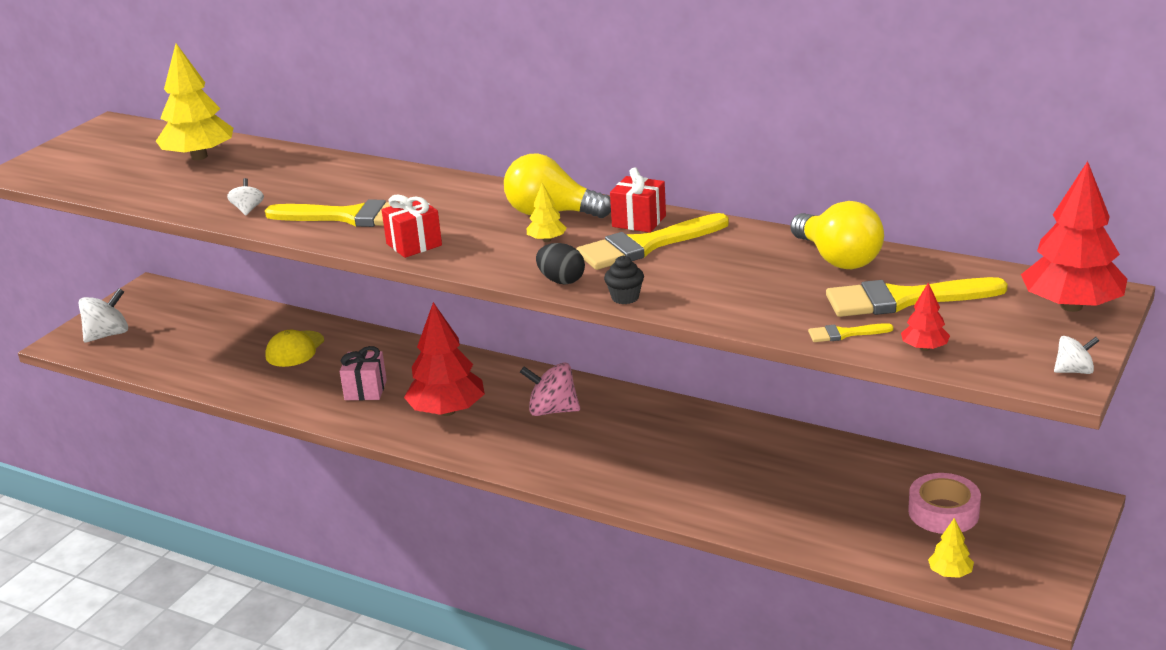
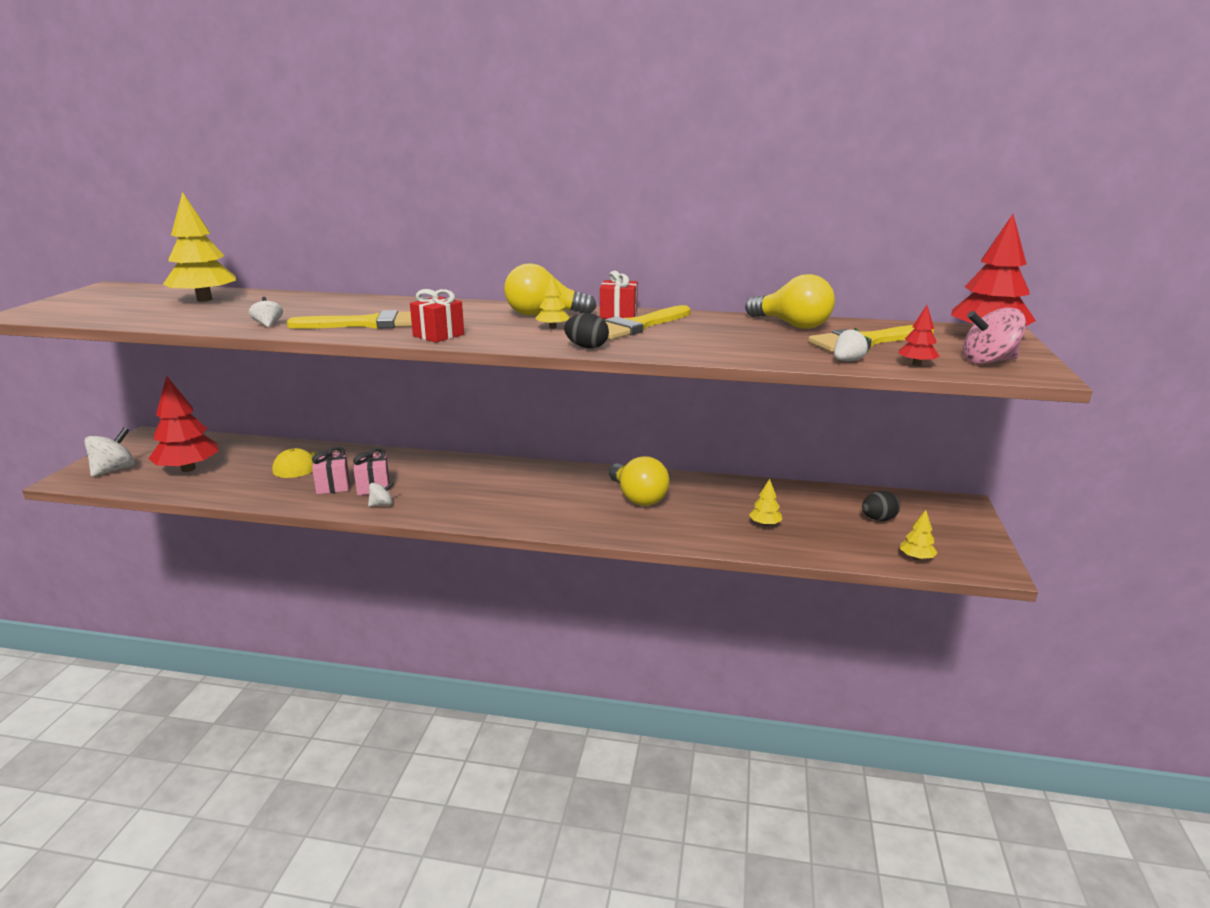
camera: 20 degrees left, 5 degrees down
red tree [404,302,485,416] -> red tree moved to [148,376,219,472]
pink spinning top [520,362,580,416] -> pink spinning top moved to [963,307,1026,364]
black cupcake [604,256,644,304] -> none
yellow brush [808,323,894,342] -> white strawberry [834,328,868,361]
pink tape [908,473,981,534] -> black egg [862,491,900,521]
white spinning top [1054,336,1100,374] -> white spinning top moved to [368,481,394,507]
none -> pink gift [312,447,349,494]
none -> yellow light bulb [609,456,669,506]
none -> yellow tree [749,479,782,526]

